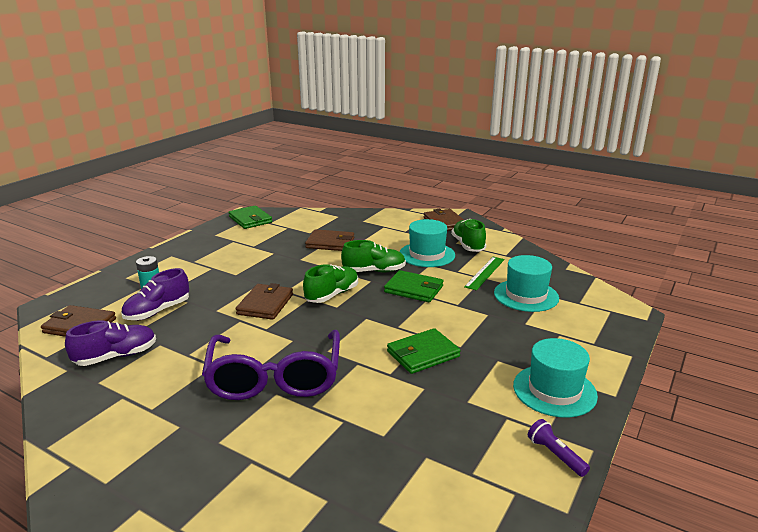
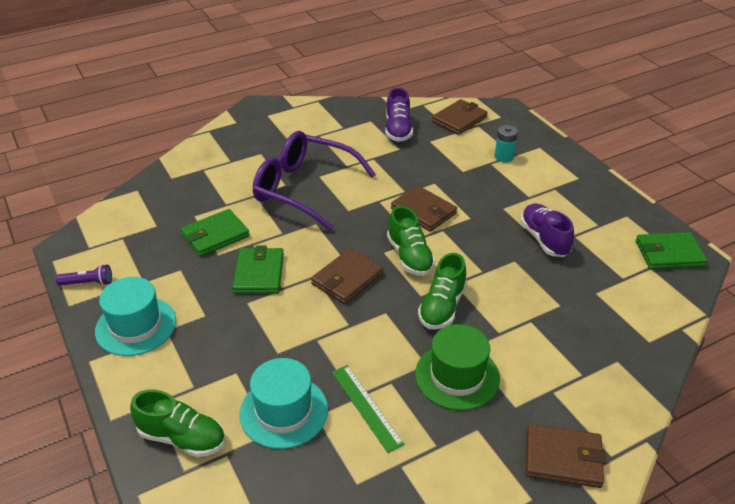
camera: 120 degrees right, 15 degrees up
purple shoe [121,268,189,320] -> purple shoe moved to [520,203,574,257]
brown wallet [305,229,354,251] -> brown wallet moved to [311,249,383,304]
green wallet [384,270,444,302] -> green wallet moved to [181,209,250,257]
turquoise hat [400,219,455,267] -> green hat [415,324,500,410]
green shoe [451,219,486,252] -> green shoe moved to [130,390,225,457]

